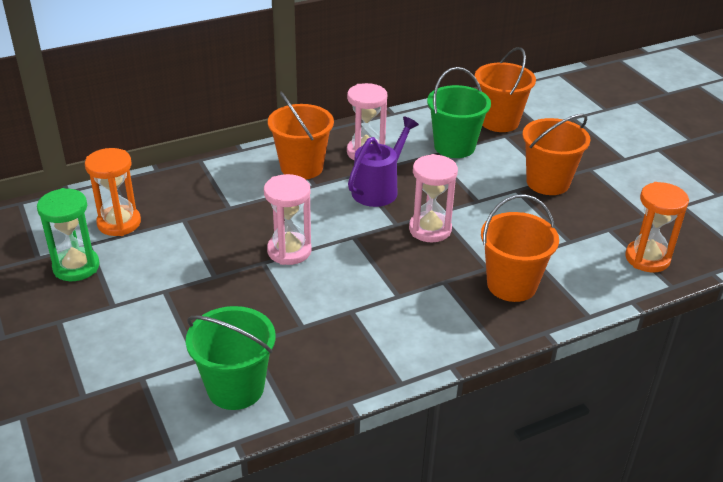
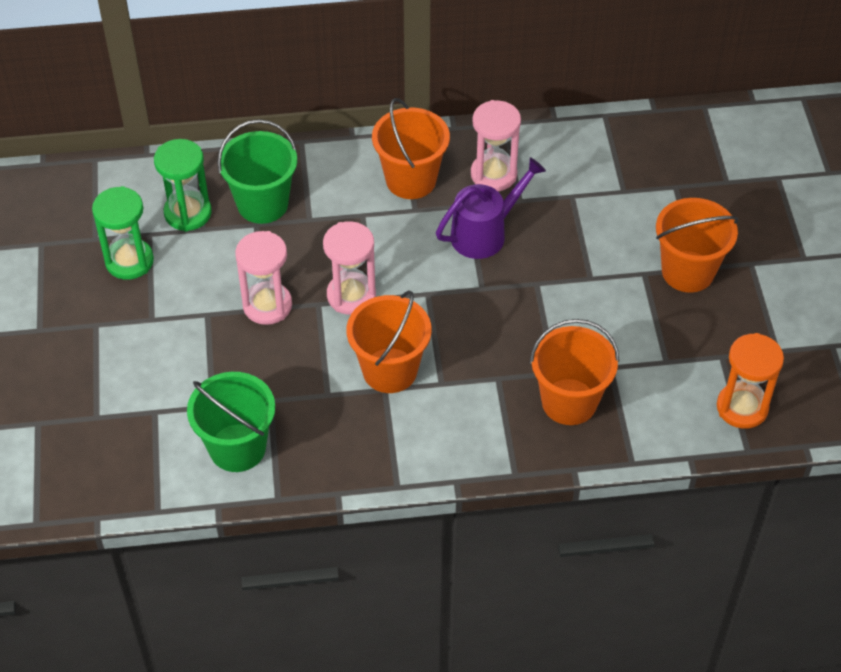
camera: 20 degrees right, 15 degrees up
orange hourglass [85,148,141,236] -> green hourglass [154,139,212,232]
pink hourglass [409,154,458,242] -> pink hourglass moved to [235,231,292,325]
green bucket [427,67,491,158] -> green bucket moved to [217,119,297,224]
orange bucket [475,47,536,132] -> orange bucket moved to [347,290,432,393]

